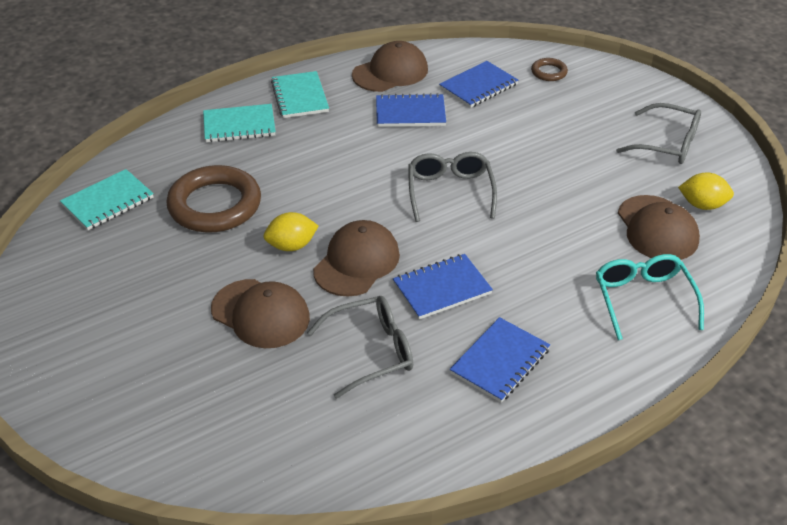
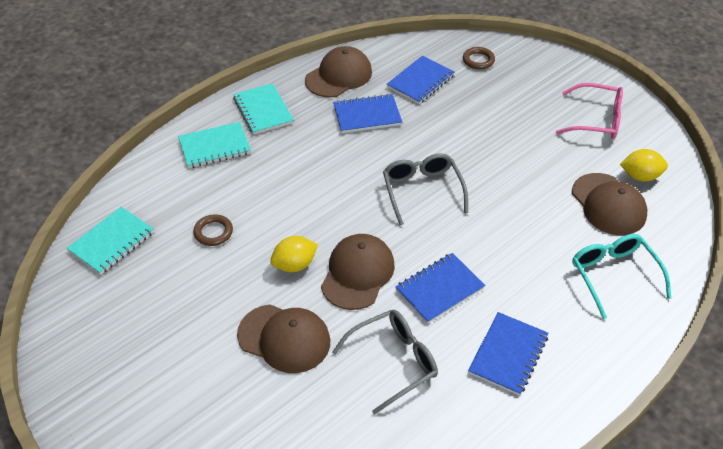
camera: 10 degrees left, 5 degrees up
brown ring [166,165,261,232] -> brown ring [193,214,233,246], size x0.45
grey glasses [616,103,701,164] -> pink glasses [556,83,623,139]

